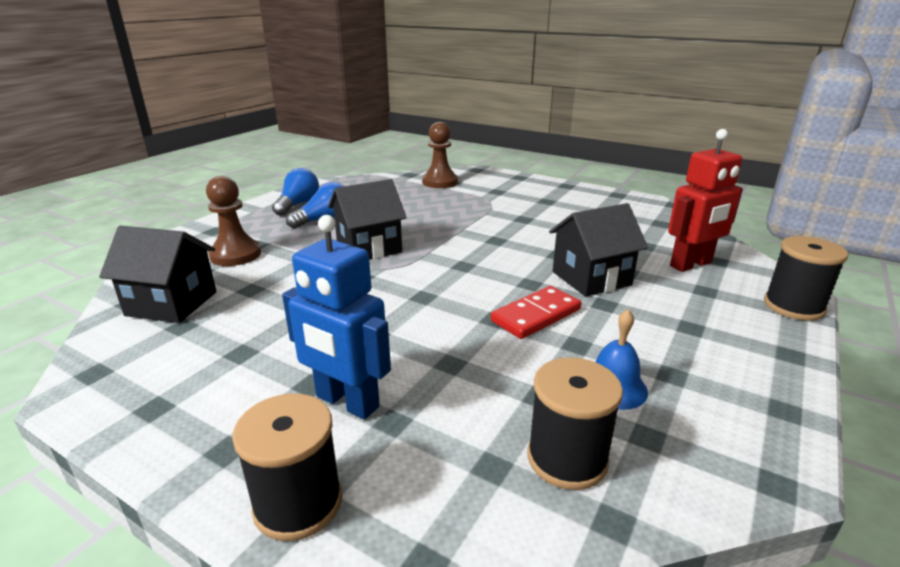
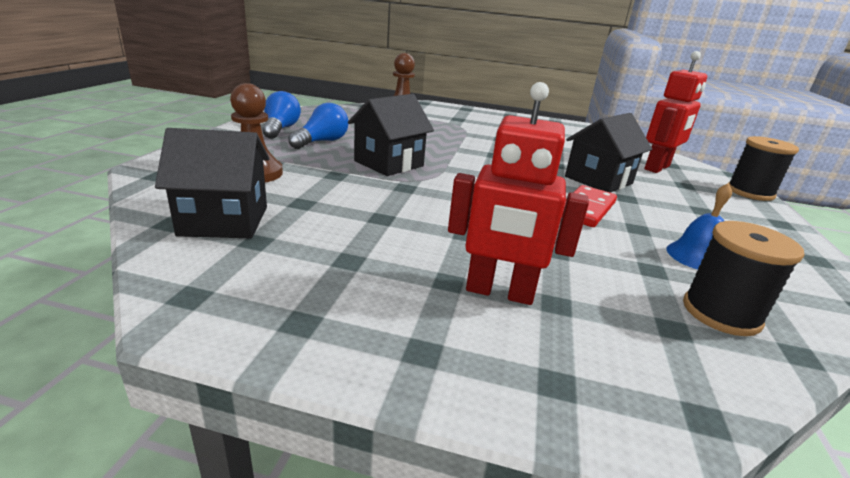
camera: 20 degrees left, 0 degrees up
black spool [232,394,342,541] -> none
blue robot [282,215,391,419] -> red robot [448,82,589,305]

